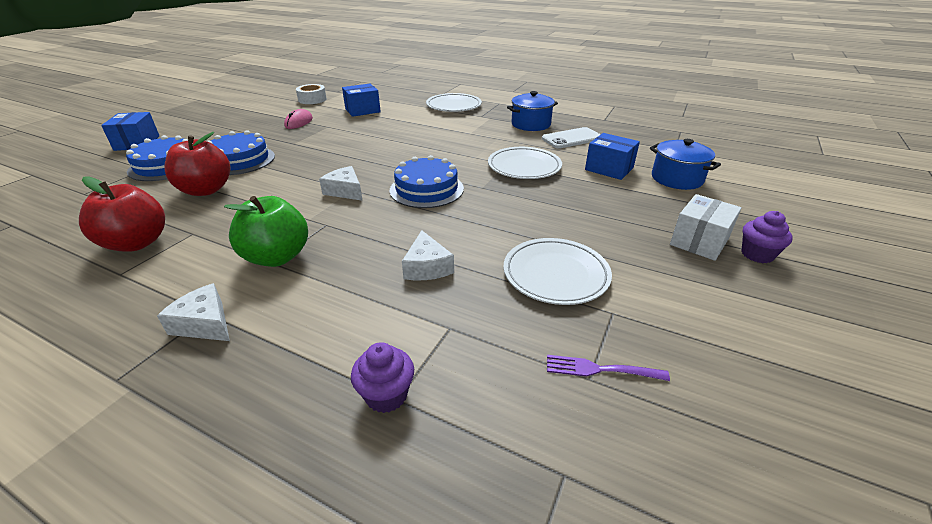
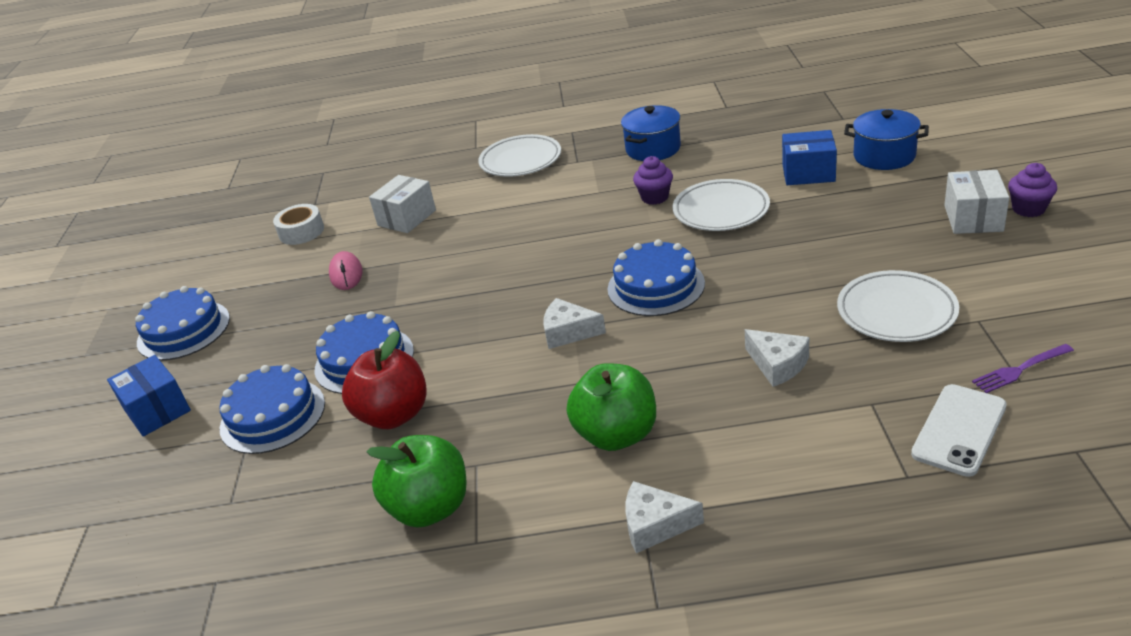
camera: 25 degrees left, 0 degrees up
red apple [79,177,165,252] -> green apple [367,435,466,527]
blue box [342,84,381,117] -> white box [369,175,436,233]
purple cupcake [351,342,414,413] -> purple cupcake moved to [633,156,673,205]
white phone [542,127,601,149] -> white phone moved to [911,384,1007,477]
none -> blue cake [135,286,230,360]

